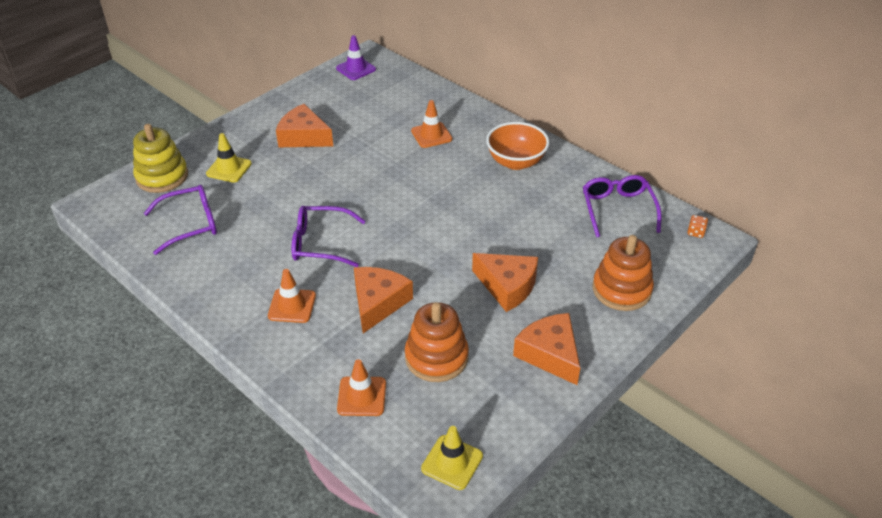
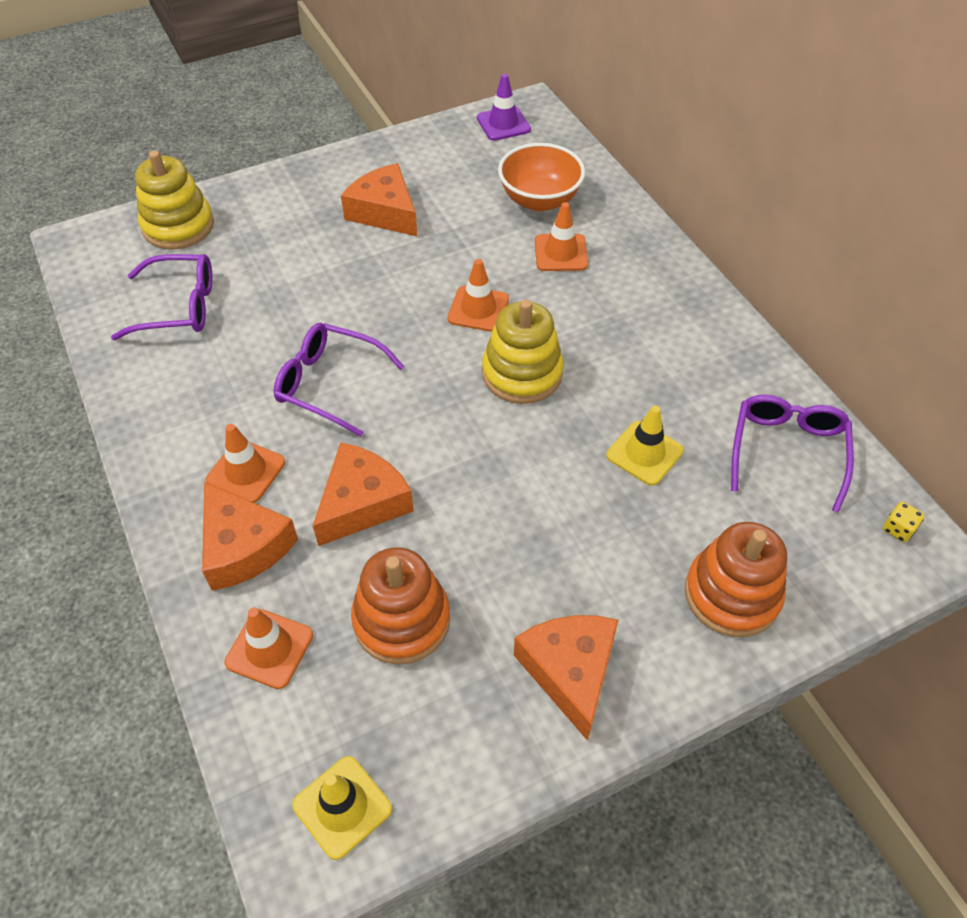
camera: 20 degrees right, 10 degrees up
yellow traffic cone [206,133,252,183] -> yellow traffic cone moved to [606,405,684,486]
orange cheese [472,253,538,312] -> orange cheese moved to [202,482,298,591]
orange bowl [486,122,549,170] -> orange bowl moved to [498,143,585,211]
orange dice [687,215,708,238] -> yellow dice [883,502,924,542]
none -> orange traffic cone [448,259,509,332]
none -> yellow stacking toy [482,299,564,404]

